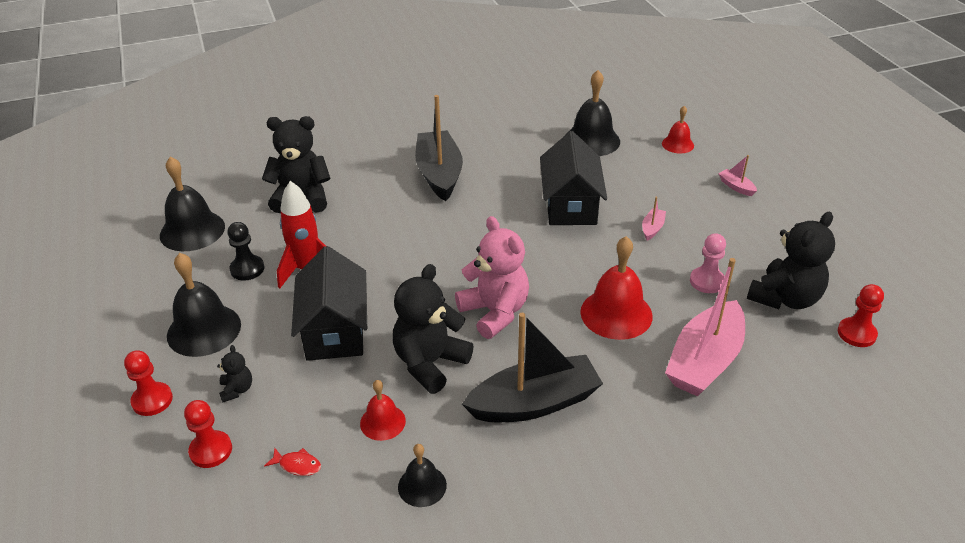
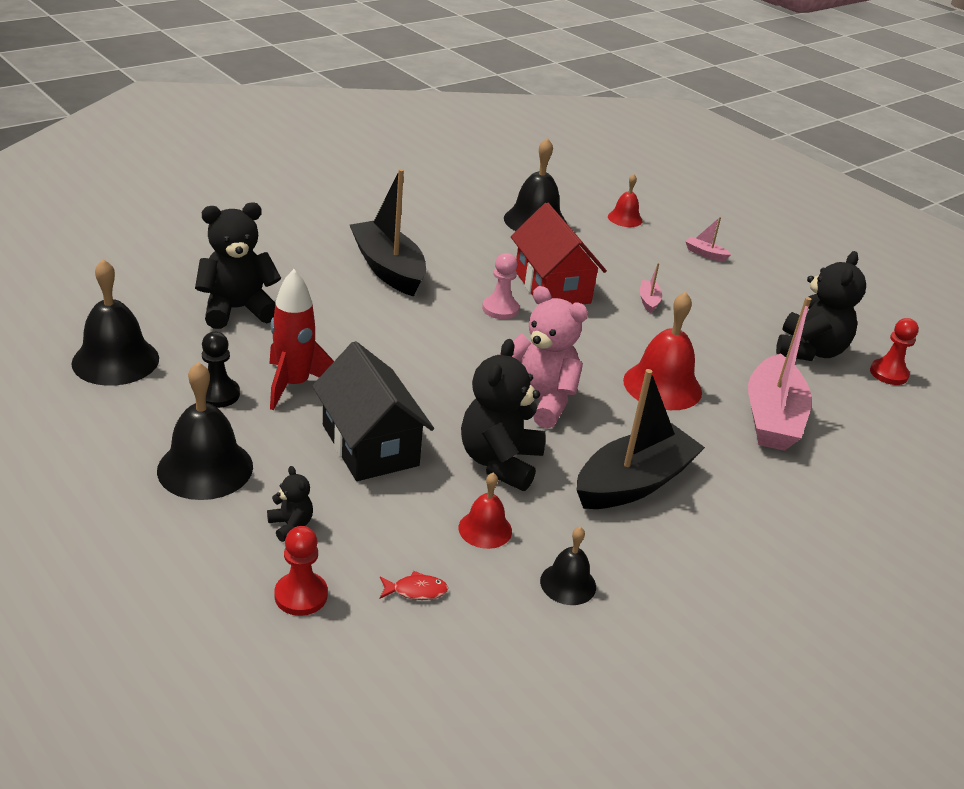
camera: 25 degrees left, 5 degrees down
red pawn [124,350,173,416] -> none
black house [540,131,607,225] -> red house [511,203,607,304]
pink pawn [690,233,726,293] -> pink pawn moved to [482,253,519,319]

